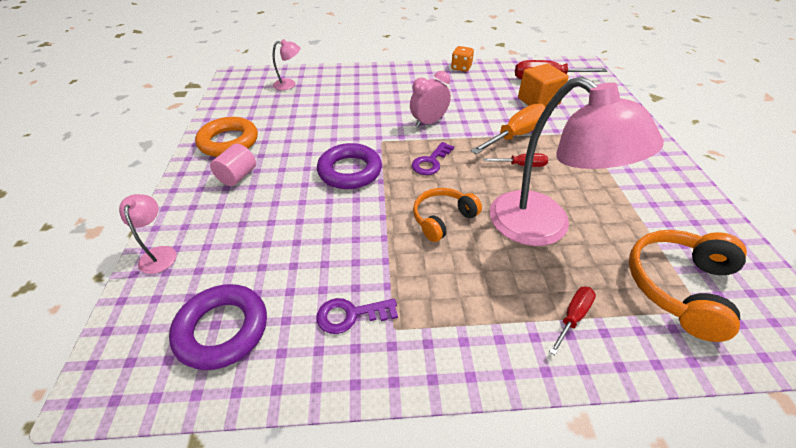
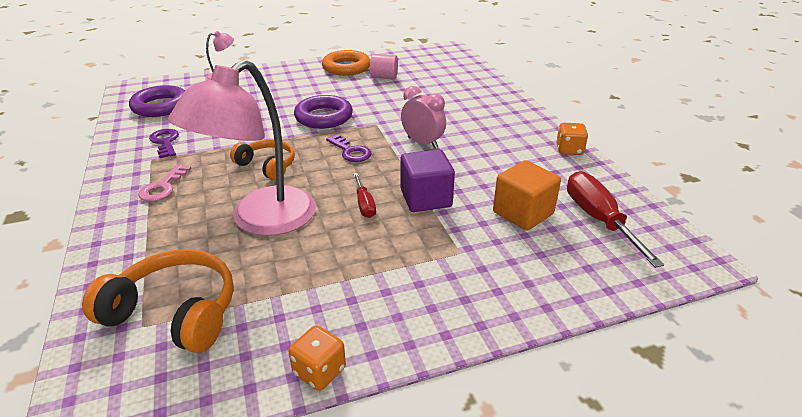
camera: 75 degrees right, 10 degrees down
pink cylinder [210,144,256,186] -> pink cylinder moved to [370,54,398,79]
pink lamp [273,39,300,90] -> none
purple key [411,142,454,175] -> purple key turned 150 degrees counterclockwise [326,134,372,162]
orange screwdriver [471,103,546,154] -> purple cube [401,149,455,212]
red screwdriver [549,286,596,355] -> none
none -> pink key [138,164,191,202]
none -> orange dice [288,325,346,391]

